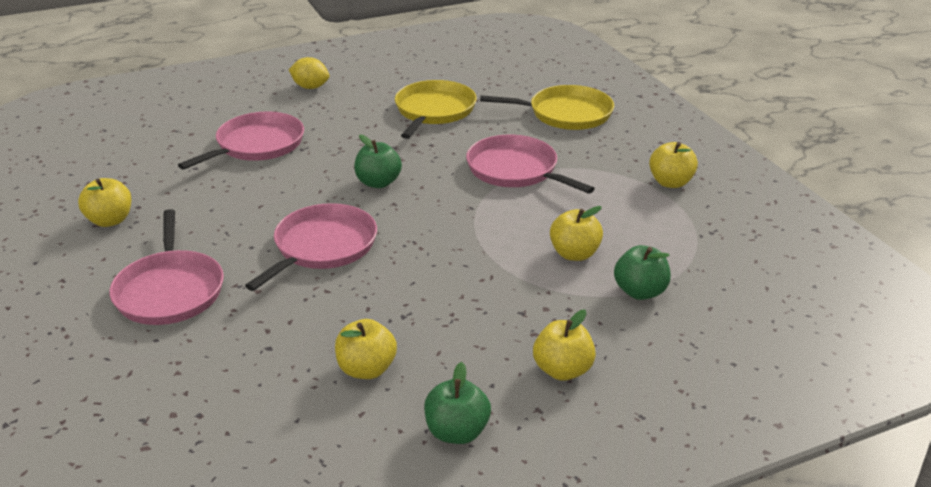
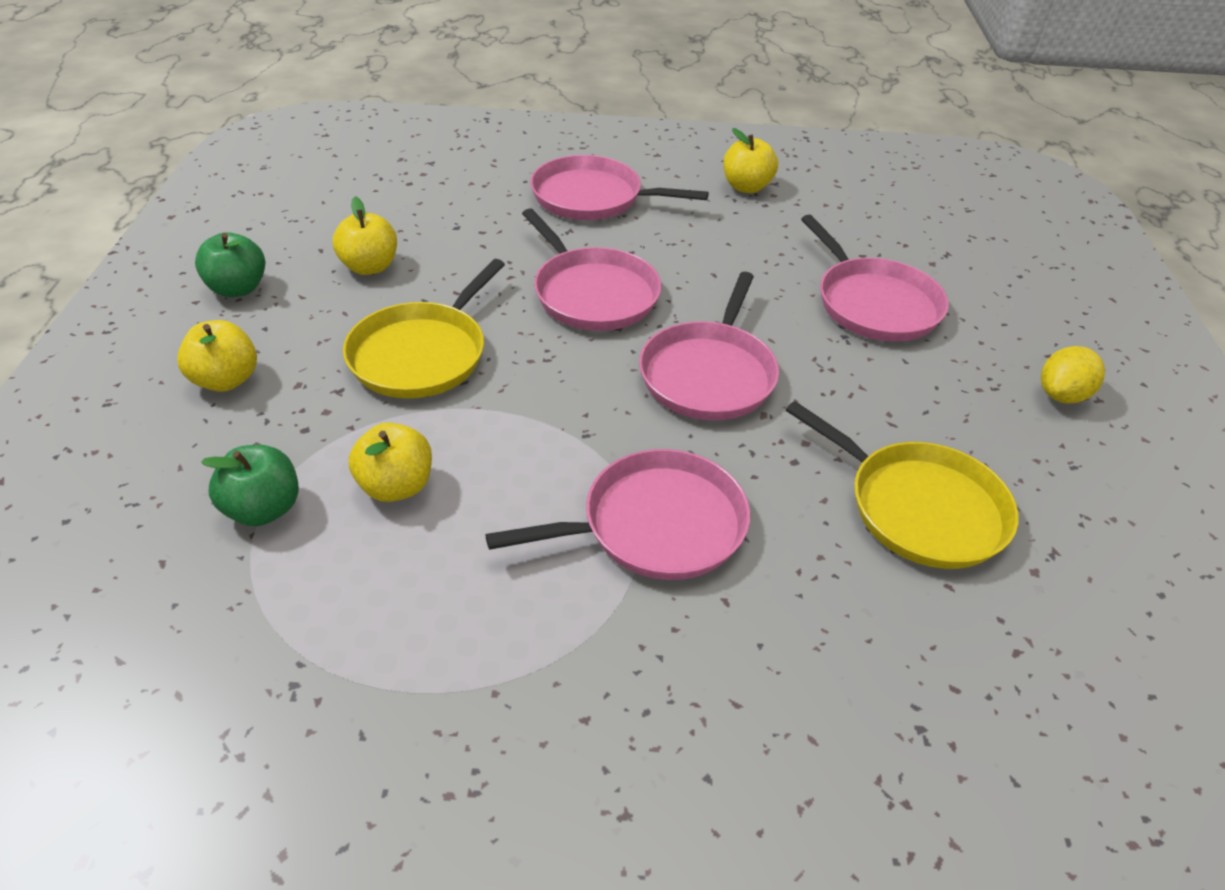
camera: 115 degrees right, 10 degrees up
green apple [354,135,402,188] -> pink pan [639,272,779,420]
yellow pan [480,85,614,130] -> yellow pan moved to [343,259,505,398]
yellow apple [649,142,698,188] -> none

